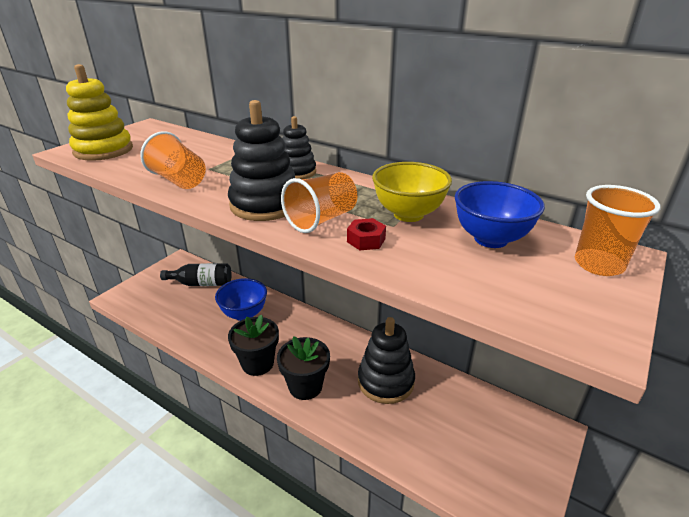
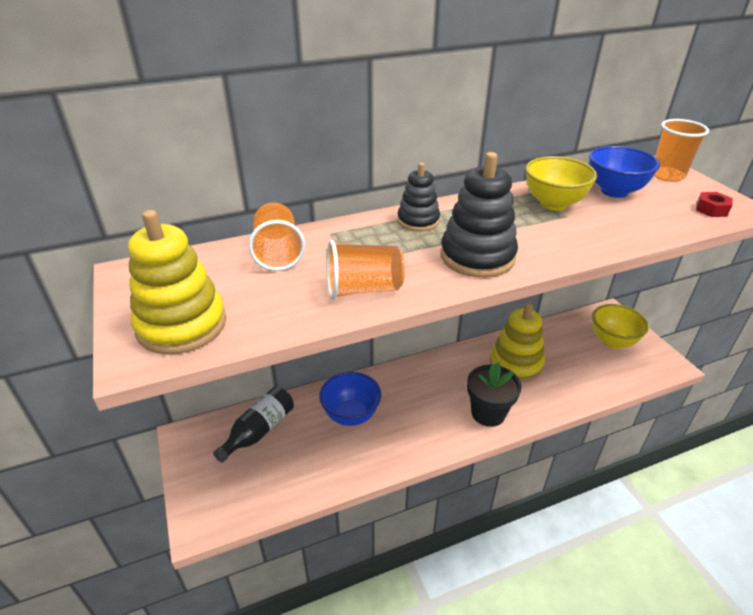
camera: 55 degrees left, 5 degrees up
black flower pot [228,314,279,376] -> none
orange cup [281,172,357,233] -> orange cup moved to [248,203,305,271]
red nut [347,218,386,250] -> red nut moved to [696,192,733,217]
black stacking toy [358,317,415,404] -> yellow stacking toy [490,303,545,382]
none -> yellow bowl [592,304,649,349]

